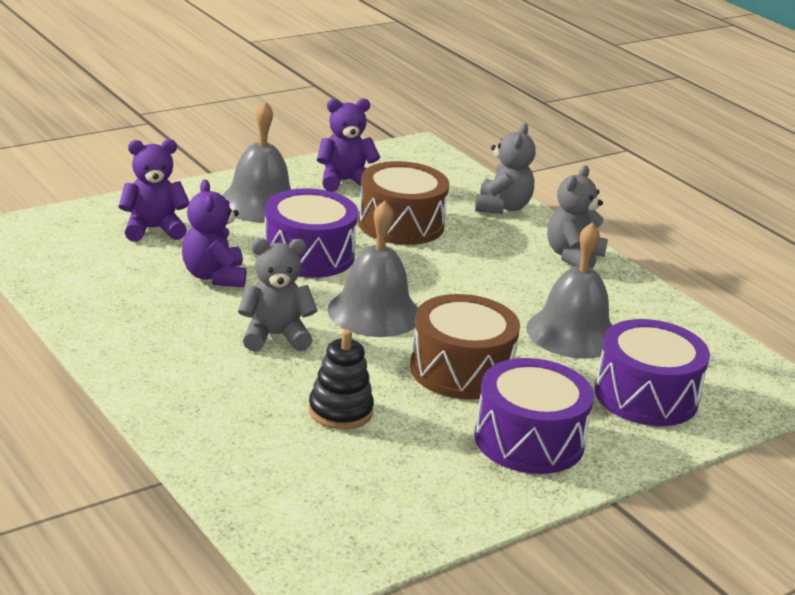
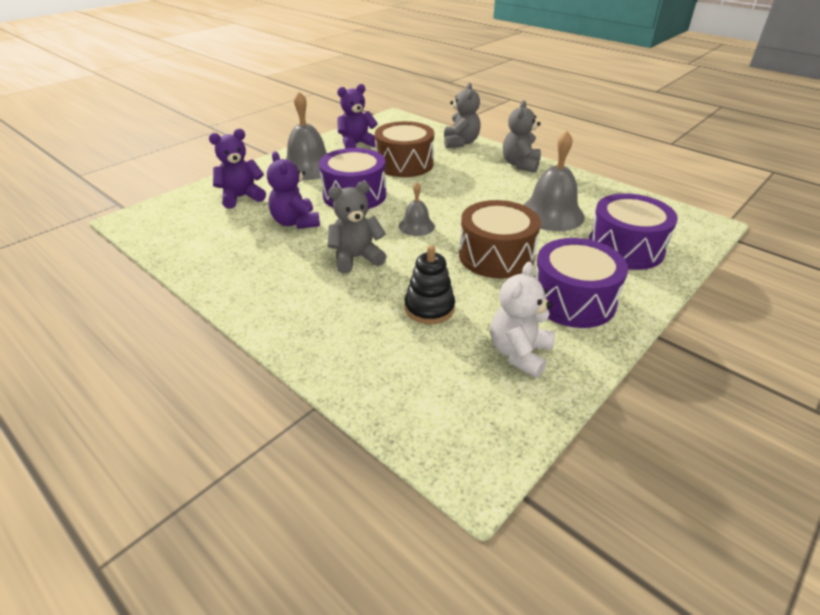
camera: 10 degrees left, 10 degrees up
grey bell [327,201,418,337] -> grey bell [399,182,435,236], size x0.54
none -> white teddy bear [490,262,555,378]

